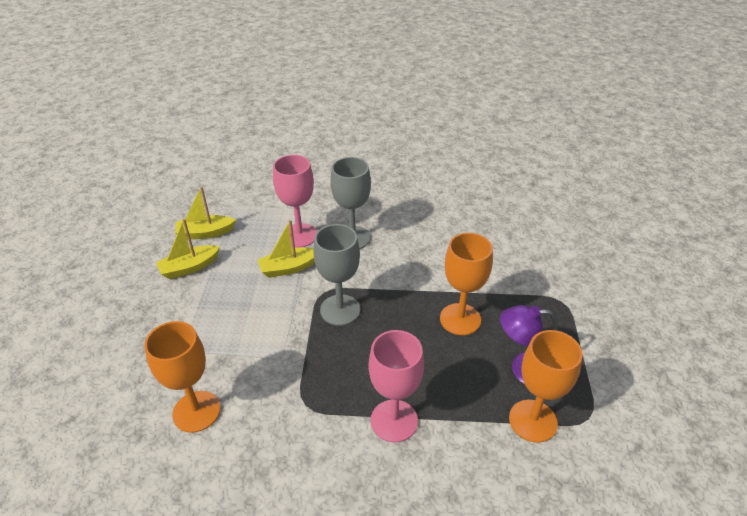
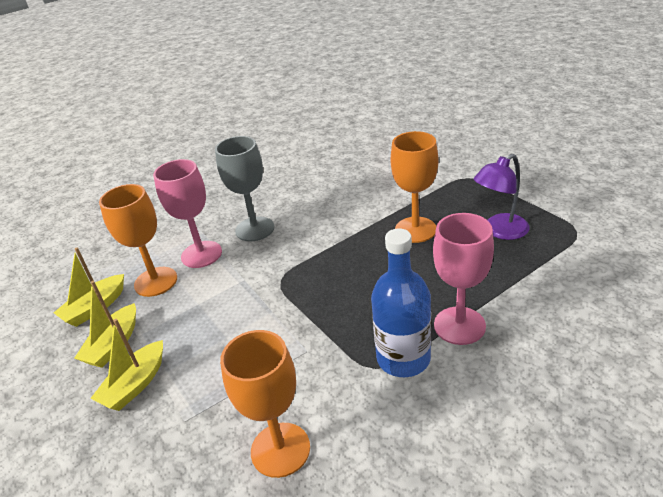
camera: 35 degrees left, 5 degrees down
yellow boat [257,220,315,278] -> yellow boat moved to [90,319,163,411]
grey goblet [313,224,360,326] -> none
orange goblet [509,330,583,443] -> orange goblet moved to [99,184,177,297]
none -> blue bottle [371,229,431,377]

